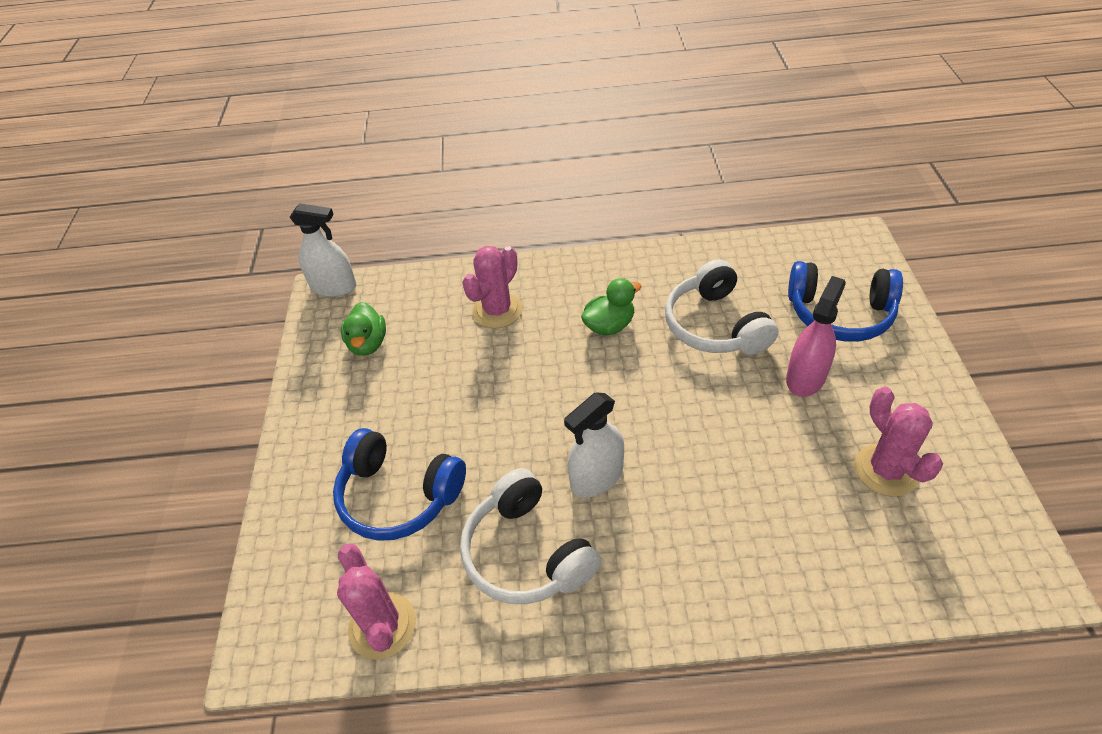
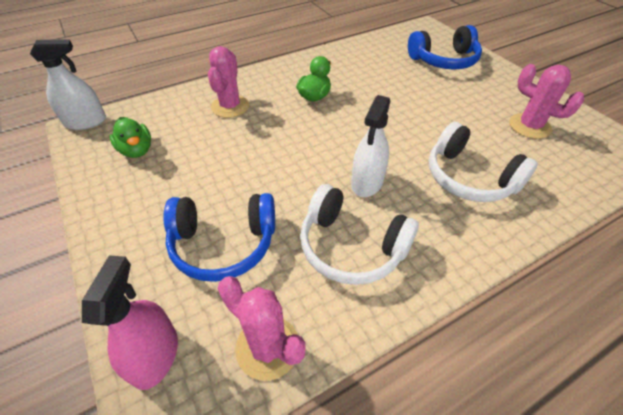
camera: 30 degrees left, 0 degrees up
white headphones [665,259,778,355] -> white headphones moved to [429,122,538,202]
pink spray bottle [786,276,846,397] -> pink spray bottle moved to [82,255,178,390]

